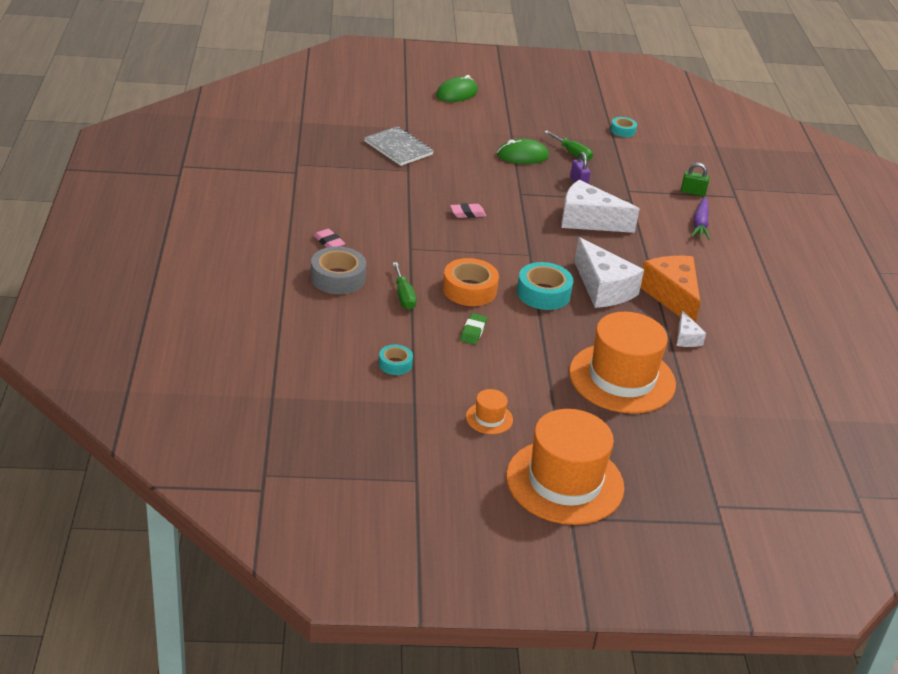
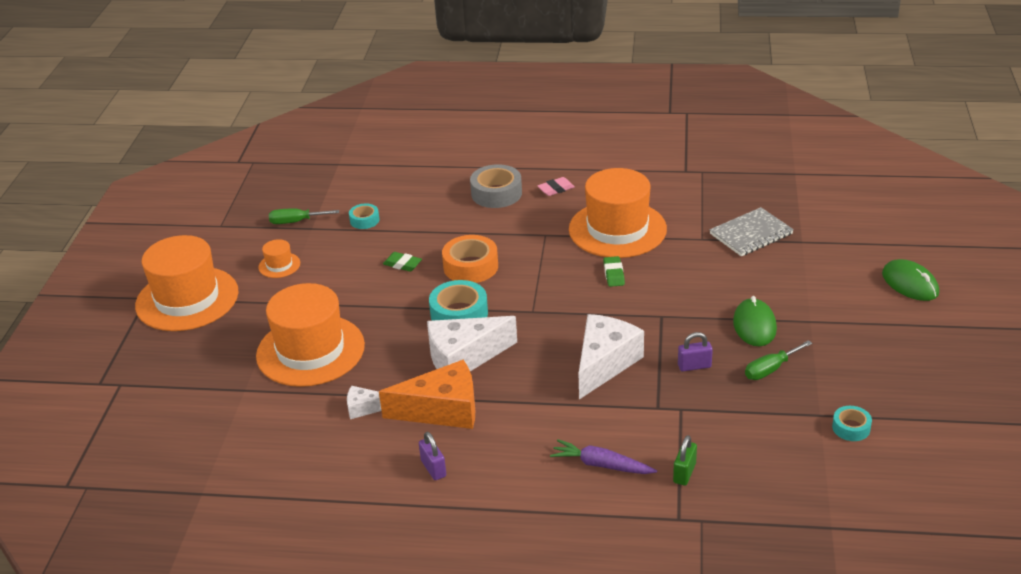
camera: 105 degrees right, 0 degrees up
green screwdriver [393,262,417,310] -> green screwdriver moved to [269,208,339,224]
pink eraser [450,203,486,218] -> green eraser [603,256,625,287]
none -> purple padlock [419,432,446,480]
none -> orange hat [569,168,667,258]

